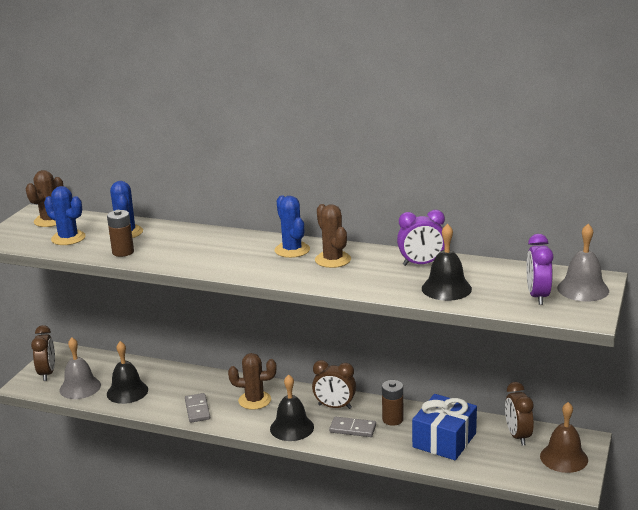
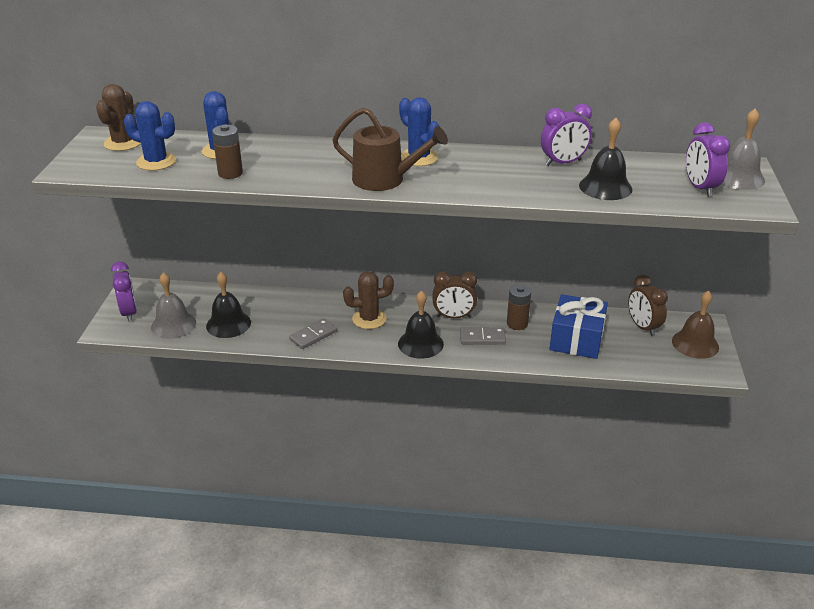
camera: 15 degrees left, 10 degrees up
brown clock [31,325,55,381] -> purple clock [111,261,137,322]
grey domino [185,393,210,423] -> grey domino turned 75 degrees clockwise [289,318,337,349]
brown cactus [315,204,351,268] -> none
none -> brown watering can [332,108,448,191]

